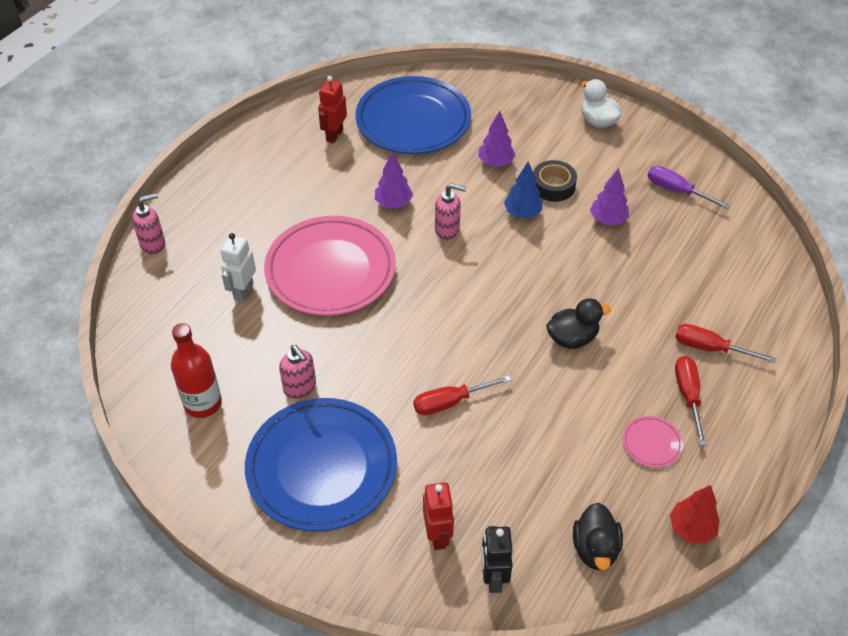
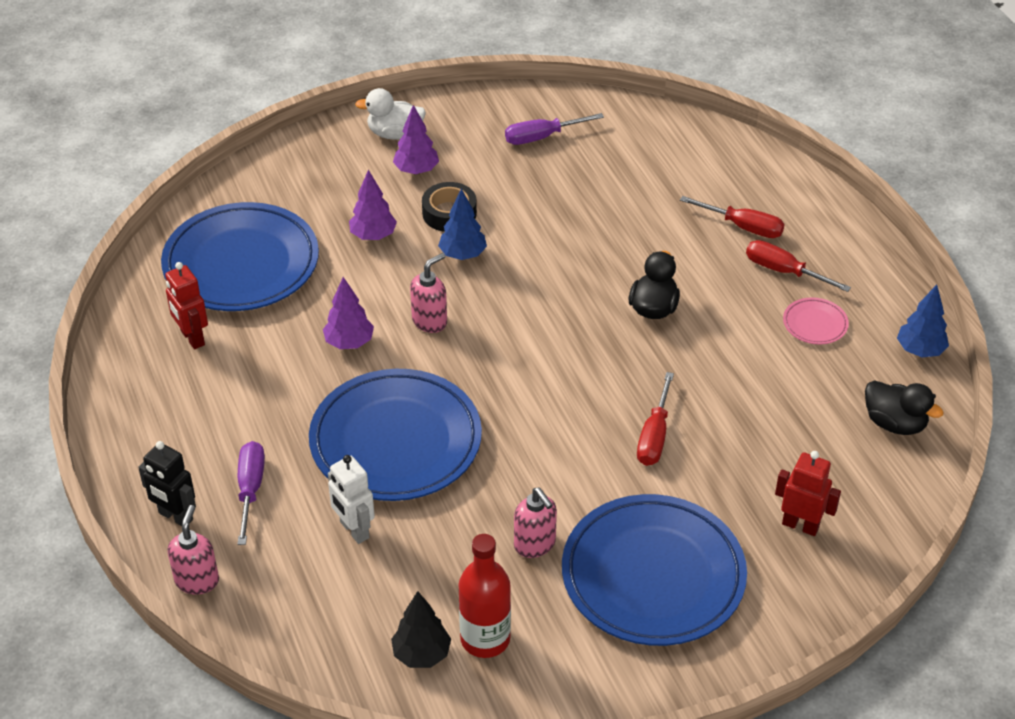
camera: 55 degrees left, 5 degrees down
pink plate [264,216,396,316] -> blue plate [309,369,482,501]
pink soap dispenser [279,345,316,399] -> pink soap dispenser turned 60 degrees clockwise [514,488,557,558]
black robot [481,526,512,593] -> black robot moved to [138,441,196,526]
purple tree [590,168,629,225] -> purple tree moved to [393,105,439,174]
red tree [670,485,720,544] -> blue tree [897,285,949,357]
red screwdriver [675,324,776,363] -> red screwdriver turned 120 degrees counterclockwise [680,196,784,238]
none -> purple screwdriver [238,441,265,545]
none -> black tree [391,591,451,668]

